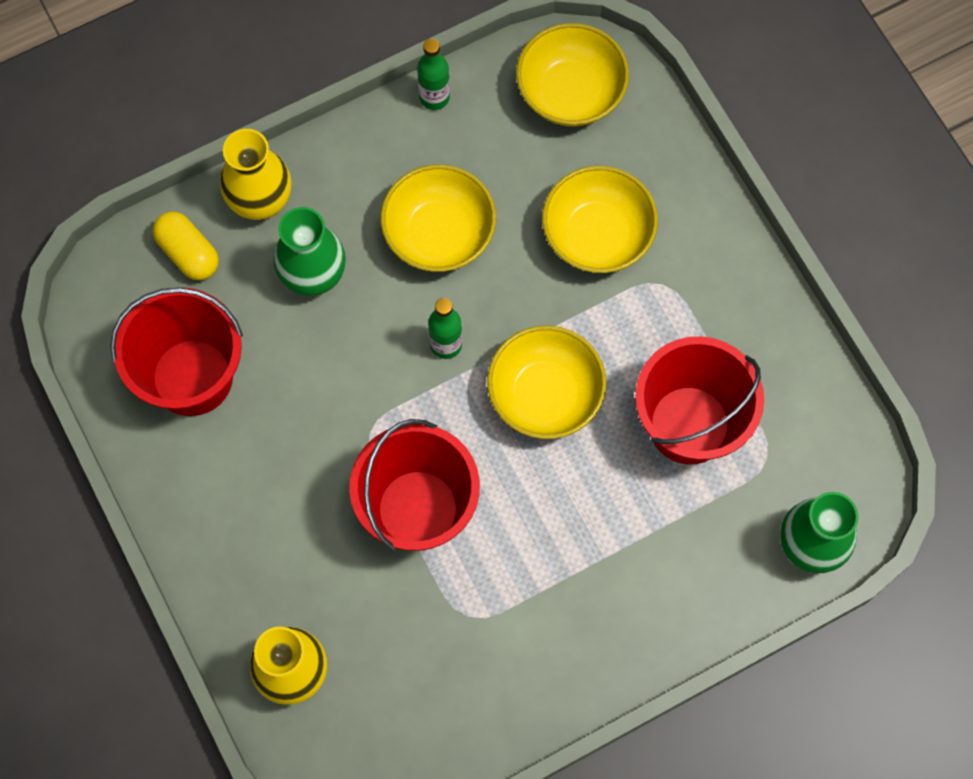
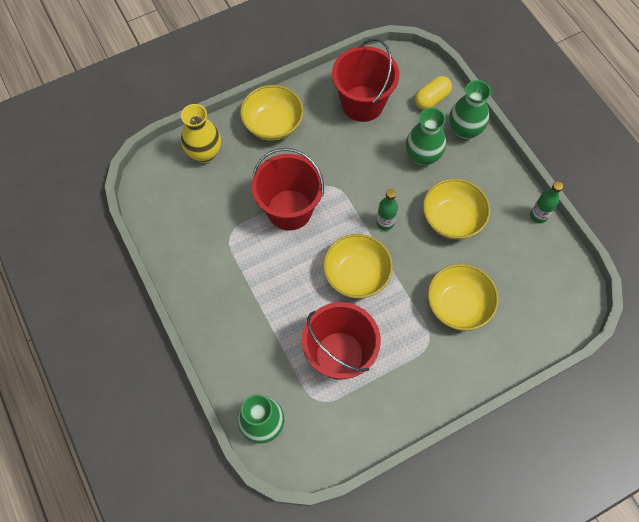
camera: 90 degrees right, 5 degrees down
yellow vase [220,129,292,220] -> green vase [449,80,491,140]
yellow bowl [516,23,629,126] -> yellow bowl moved to [240,85,304,141]

